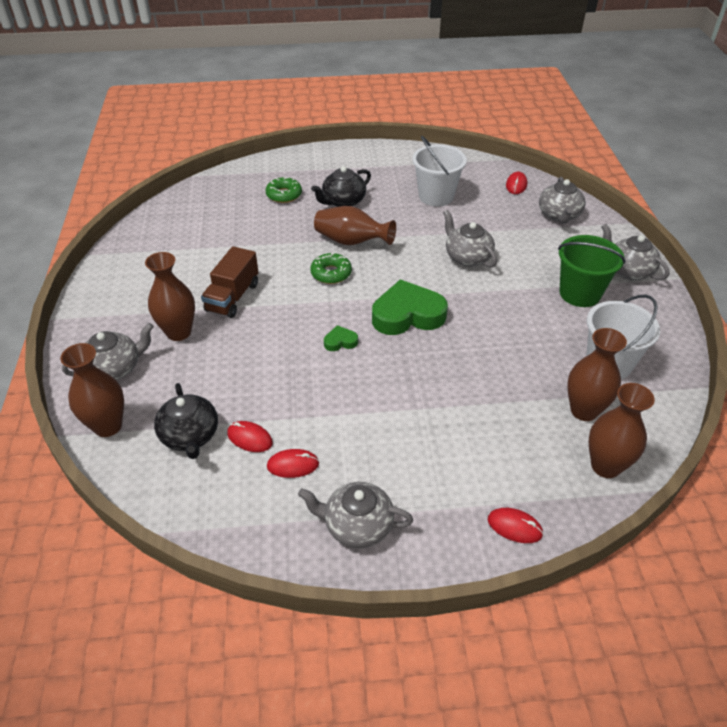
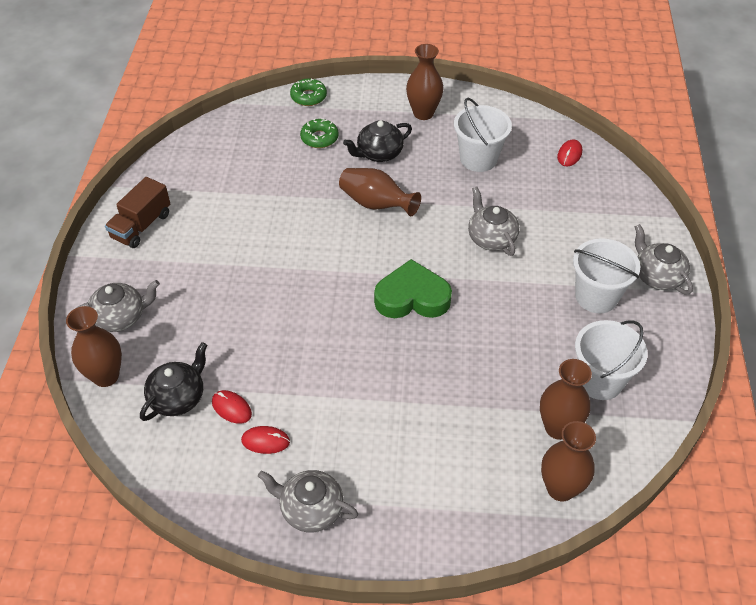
camera: 10 degrees right, 5 degrees up
brown vase [145,252,195,341] -> brown vase moved to [406,44,443,120]
black teapot [154,383,218,459] -> black teapot turned 135 degrees counterclockwise [140,342,207,421]
brown truck [201,246,259,318] -> brown truck moved to [105,177,170,248]
green donut [310,253,352,284] -> green donut moved to [290,78,327,106]
green heart [324,325,358,351] -> none
red mouse [488,508,544,543] -> none
grey teapot [539,177,585,224] -> none
green bucket [558,235,626,307] -> white bucket [573,238,640,313]

